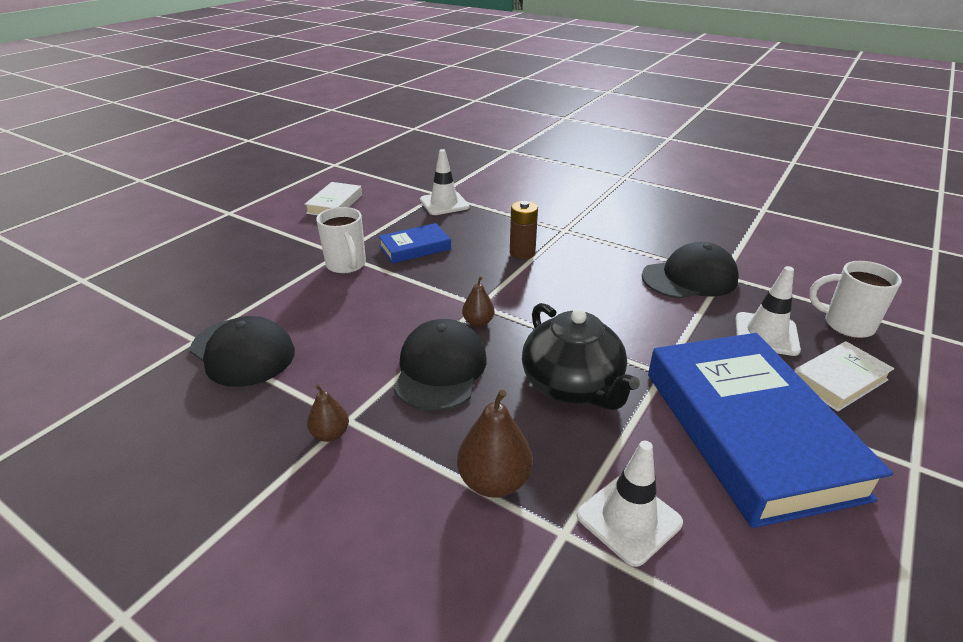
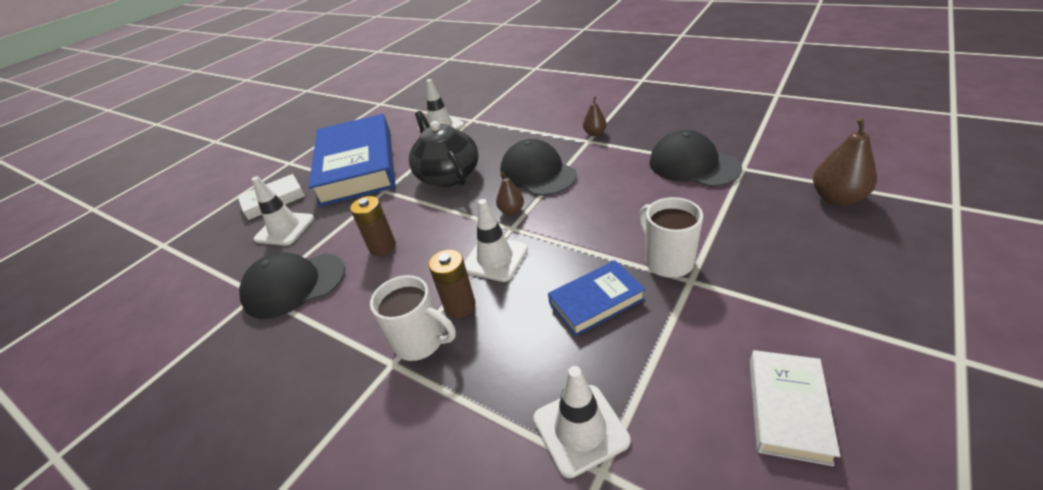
camera: 175 degrees left, 5 degrees up
black cap [394,319,487,411] -> black cap turned 135 degrees clockwise [501,139,577,196]
brown pear [457,390,533,498] -> brown pear moved to [813,118,877,206]
white mug [809,261,902,338] -> white mug moved to [370,275,456,361]
none -> brown battery [350,196,396,256]
none -> white traffic cone [464,199,528,282]

